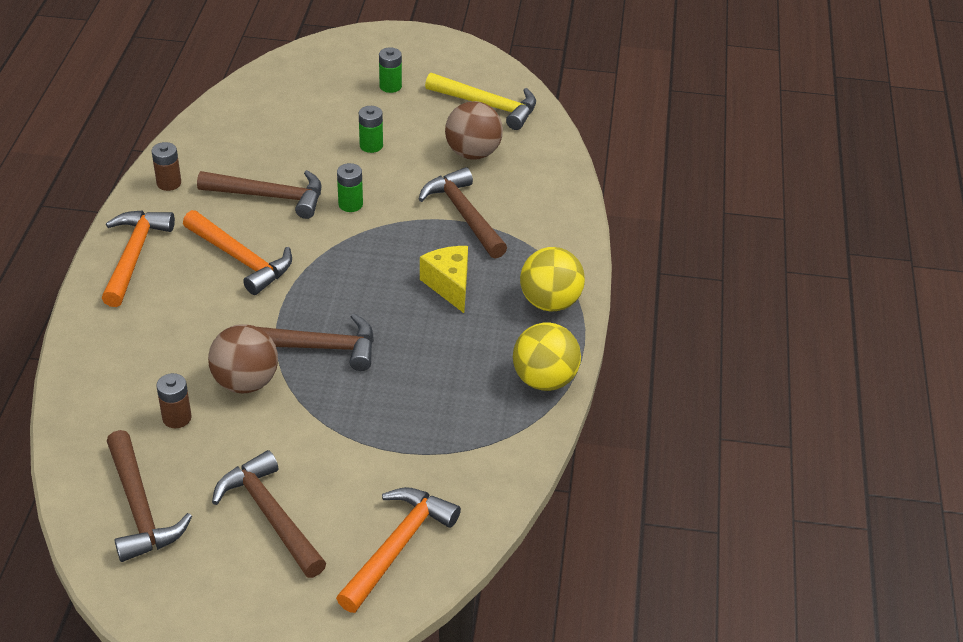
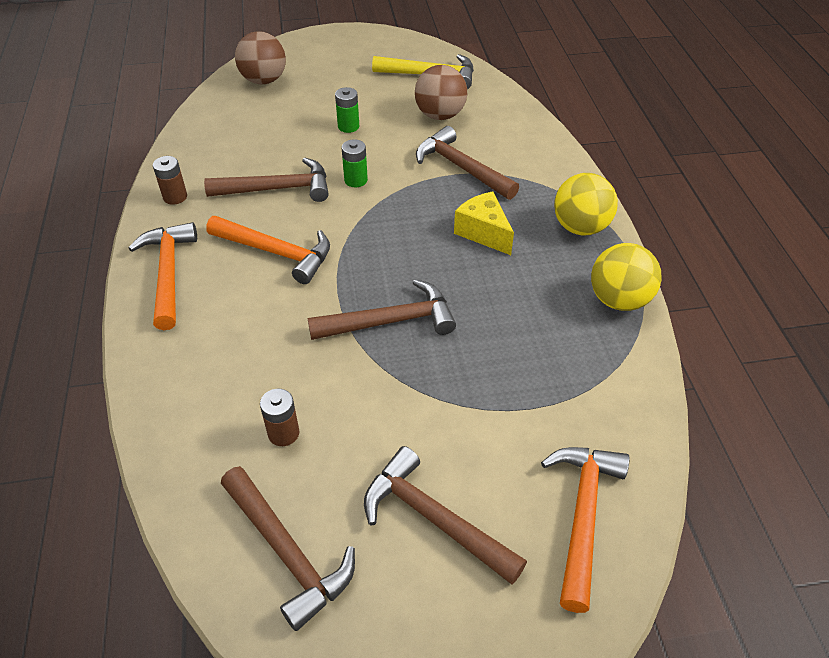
camera: 15 degrees left, 5 degrees up
brown ball [208,324,278,393] -> brown ball moved to [235,31,286,84]
green battery [379,48,402,93] -> none

